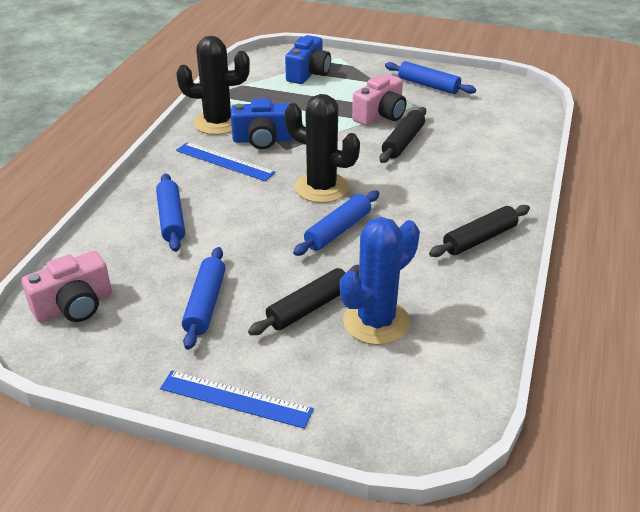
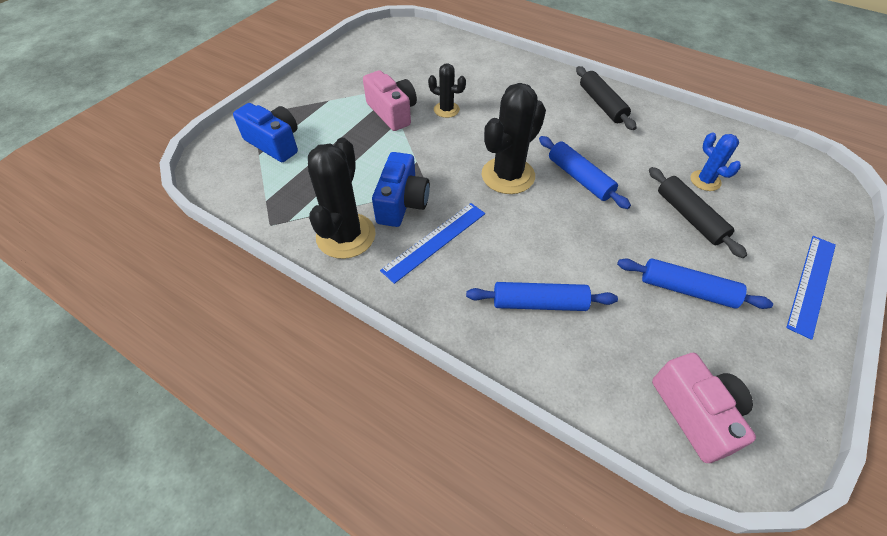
camera: 75 degrees left, 15 degrees up
blue cactus [340,217,420,345] -> blue cactus [690,133,741,191], size x0.55
black rolling pin [380,107,426,163] -> black cactus [428,64,466,118]
blue rolling pin [385,61,476,94] -> none

